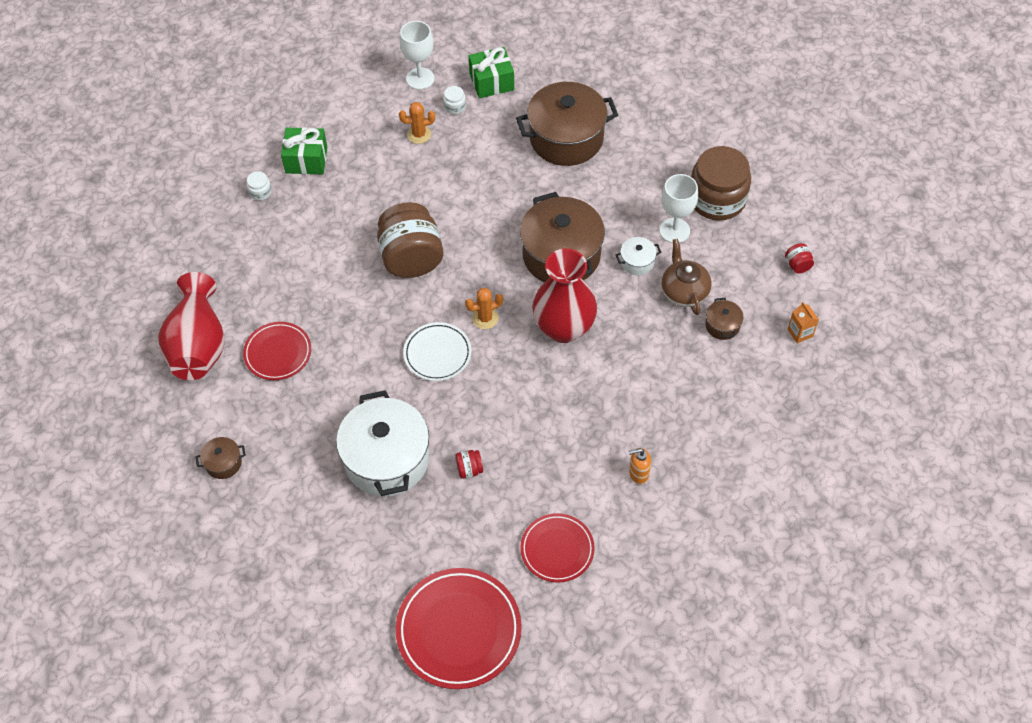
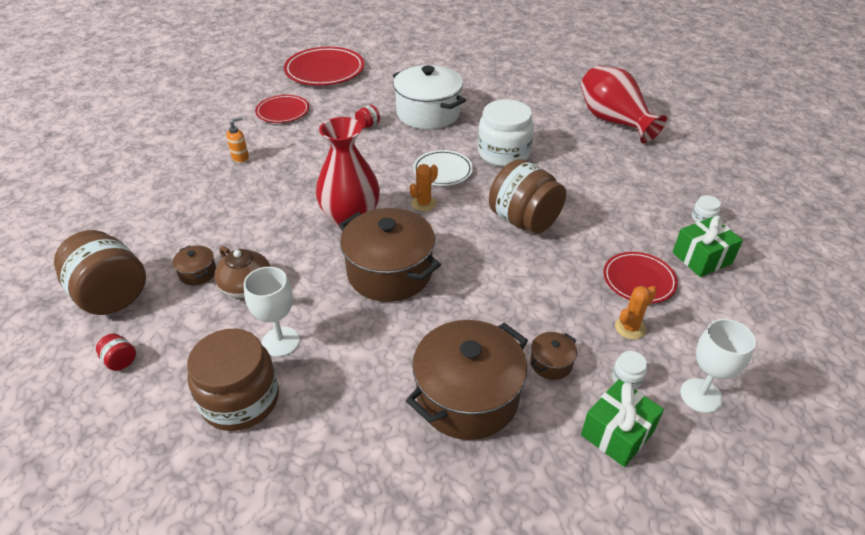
camera: 150 degrees right, 15 degrees down
brown pot [195,437,246,479] -> brown pot moved to [530,332,577,380]
red plate [243,322,311,380] -> red plate moved to [603,252,678,304]
white pot [616,237,661,275] -> none
orange carton [788,302,819,343] -> brown jar [54,230,146,315]
none -> white jar [478,99,534,167]

